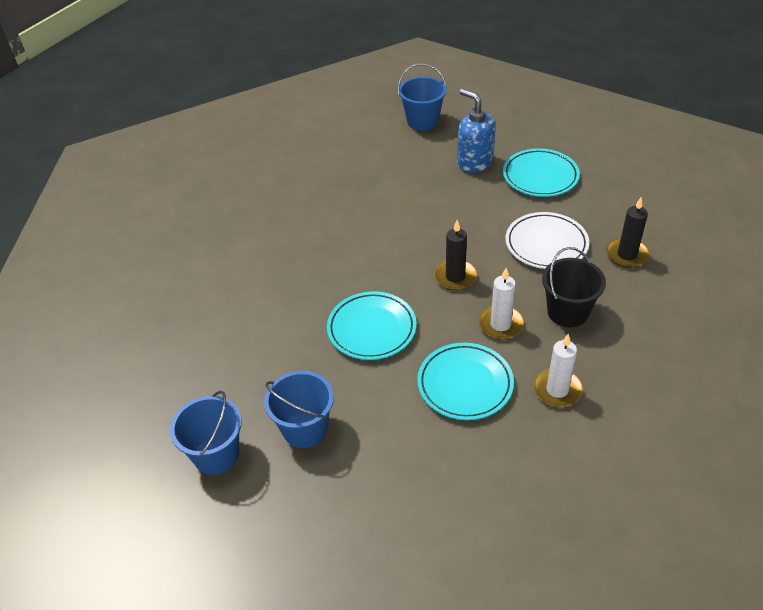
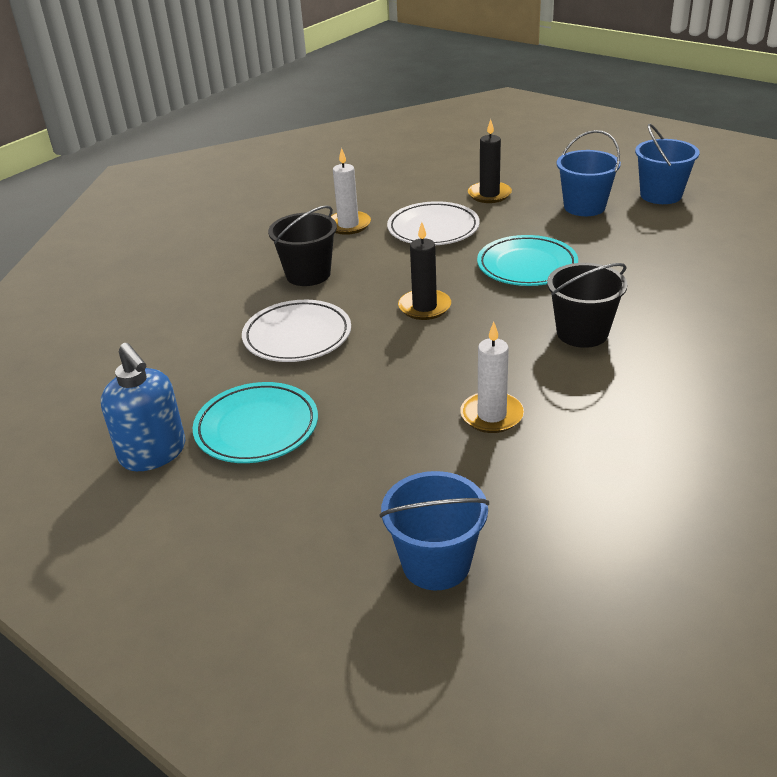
camera: 175 degrees left, 10 degrees down
turquoise plate [417,343,514,420] -> white plate [387,201,480,245]
blue soap dispenser [457,89,496,173] -> blue soap dispenser moved to [101,343,185,471]
white candle [478,268,524,340] -> white candle moved to [460,322,524,433]
black candle [606,197,650,268] -> black candle moved to [468,119,512,203]
none -> black bucket [547,263,627,348]

